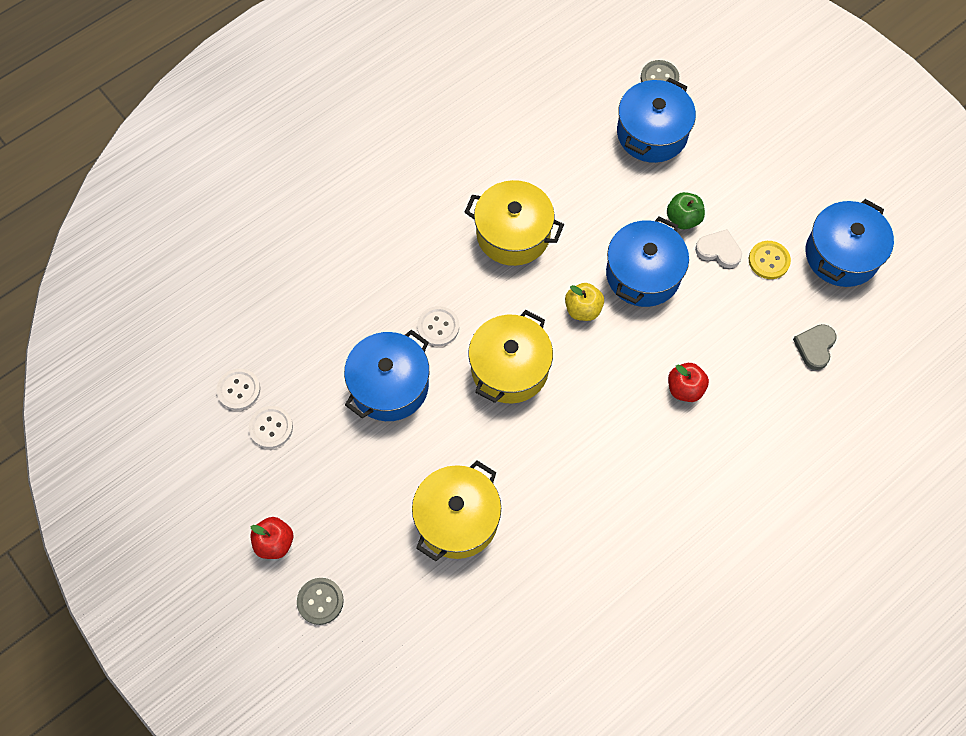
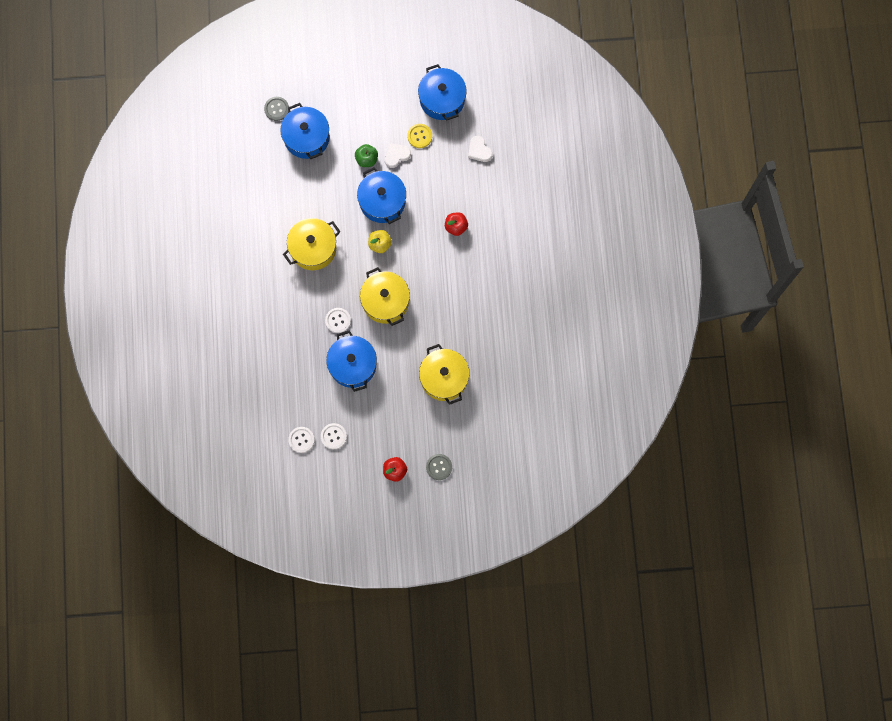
camera: 55 degrees left, 10 degrees up
grey heart [793,324,837,370] -> white heart [468,136,493,162]

